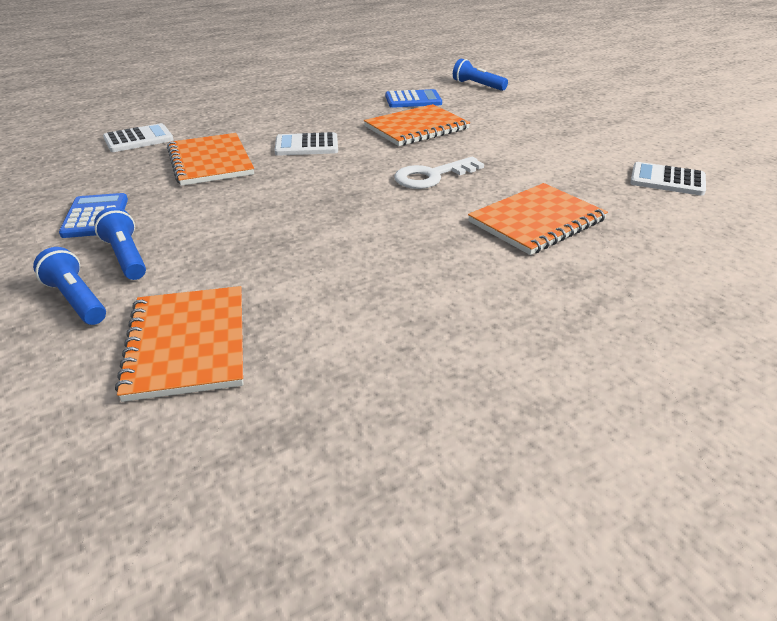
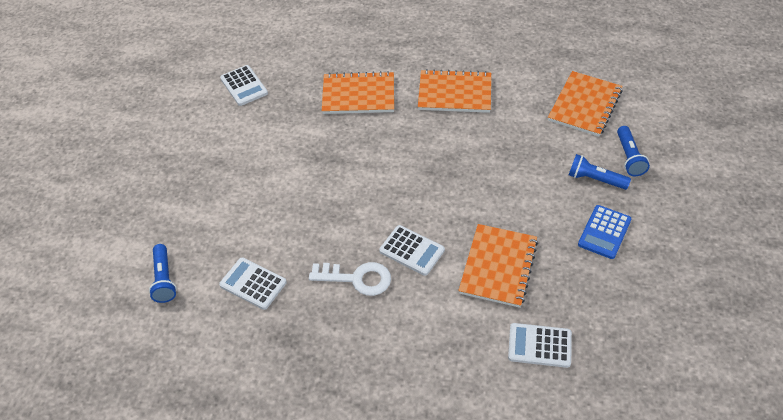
camera: 140 degrees left, 15 degrees up
blue flashlight [94,207,146,280] -> blue flashlight turned 105 degrees clockwise [569,154,631,190]
orange notebook [364,104,470,146] -> orange notebook moved to [418,69,491,113]
blue calculator [385,89,442,108] -> white calculator [219,257,287,310]
white key [394,157,484,189] -> white key moved to [309,262,391,296]

